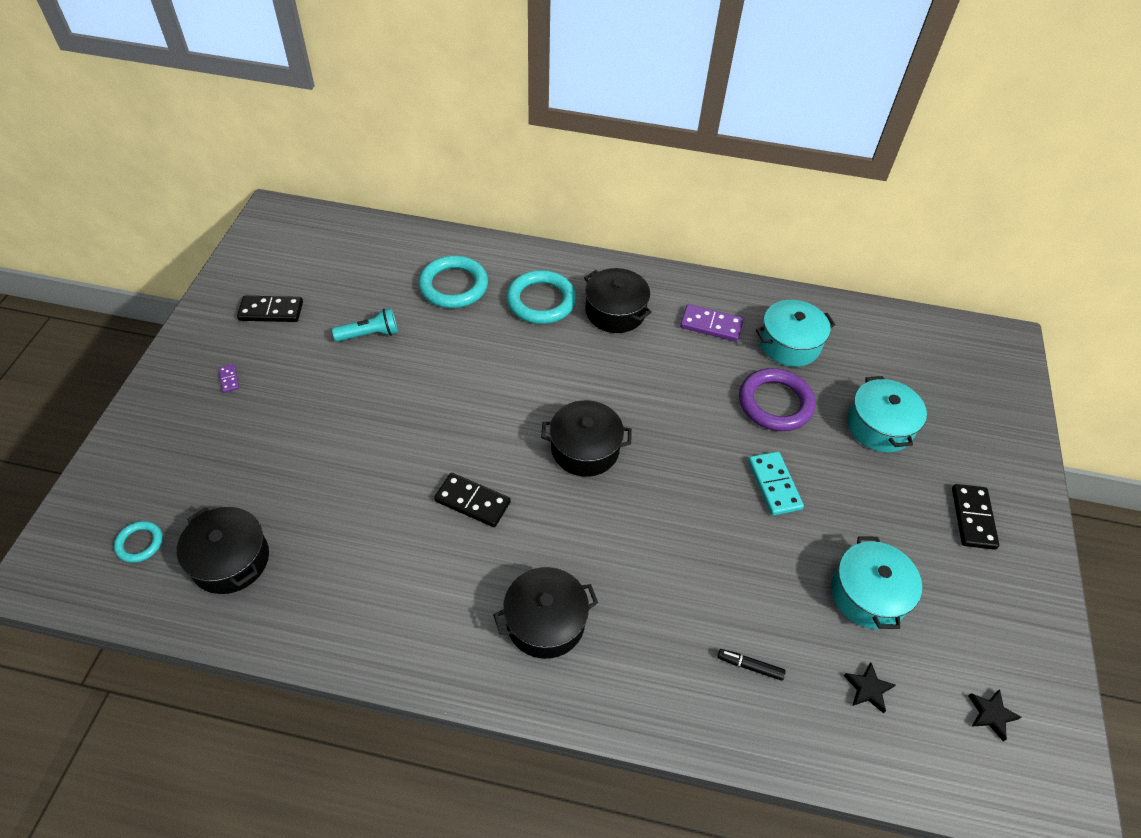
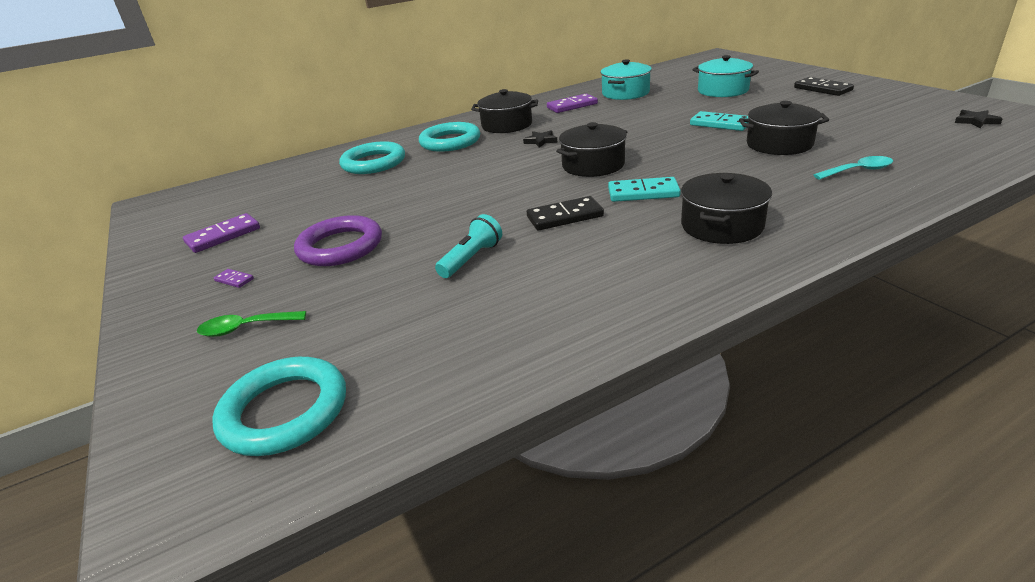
camera: 35 degrees left, 20 degrees down
turquoise ring [114,521,163,563] -> turquoise ring [212,357,346,456], size x1.92
black pot [177,507,269,594] -> black pot moved to [739,101,829,155]
black domino [237,296,303,322] -> purple domino [183,213,260,253]
turquoise flashlight [332,308,398,342] -> turquoise flashlight moved to [435,214,502,278]
black marker [717,649,786,681] -> turquoise spoon [814,156,893,180]
purple ring [739,368,815,431] -> purple ring moved to [294,215,382,266]
turquoise pot [831,536,922,629] -> none
black star [844,663,895,714] -> black star moved to [523,131,557,148]
none -> green spoon [197,311,306,337]
none -> turquoise domino [608,177,681,202]

